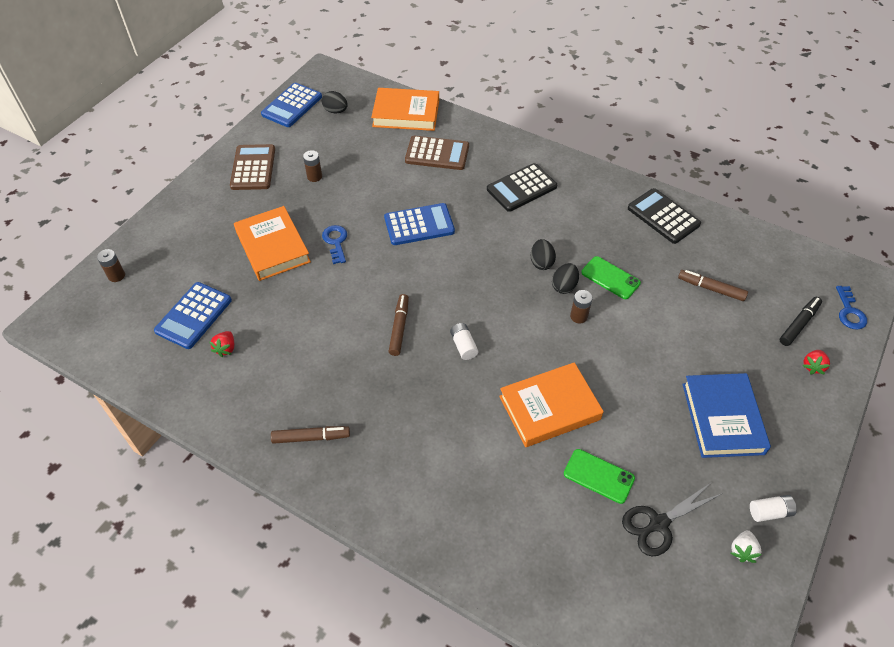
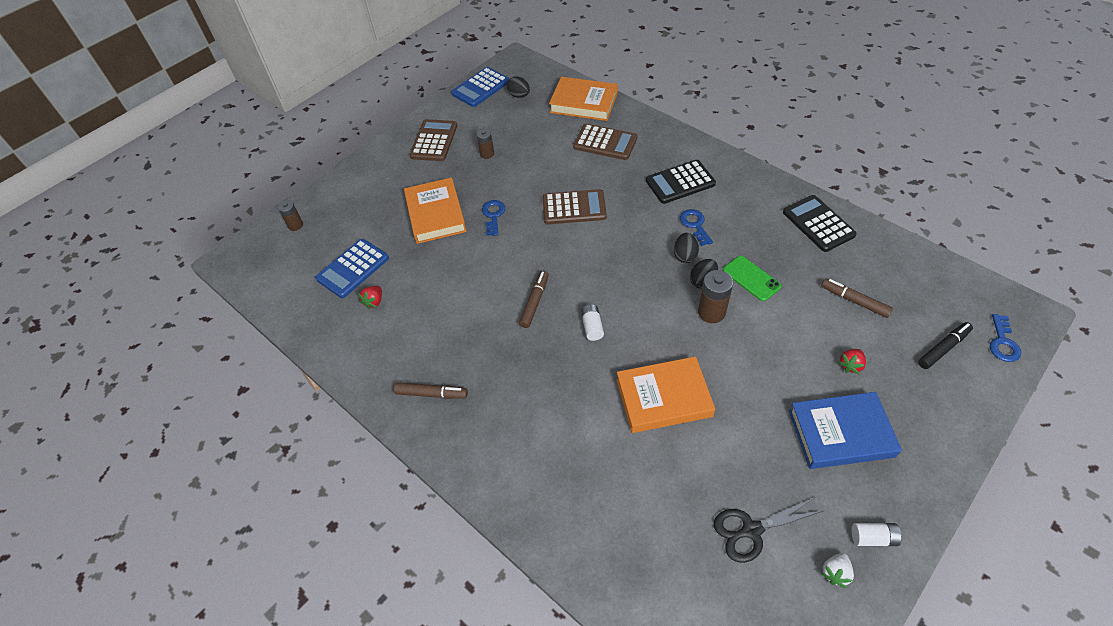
camera: 15 degrees right, 0 degrees up
blue calculator [384,203,455,245] -> brown calculator [543,189,607,224]
green phone [564,449,635,504] -> none
brown battery [570,290,593,323] -> brown battery [698,270,733,323], size x1.58
blue book [682,373,771,458] -> blue book turned 75 degrees clockwise [789,392,902,469]
red strawberry [802,350,830,374] -> red strawberry moved to [838,349,866,374]
none -> blue key [680,209,713,246]

